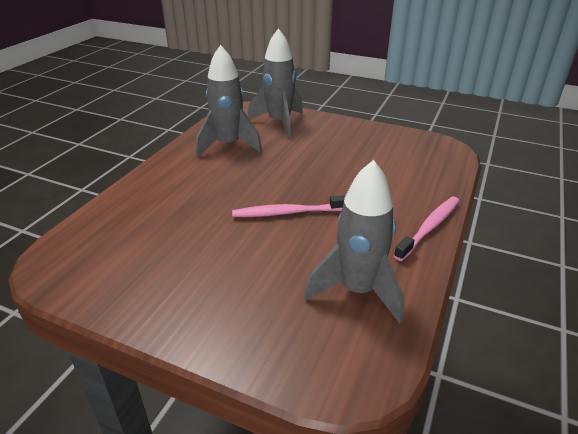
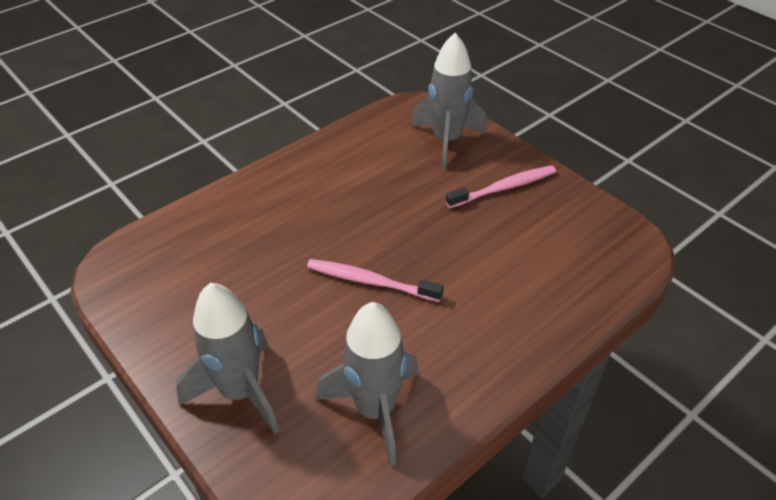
camera: 25 degrees right, 10 degrees up
grey rocket [196,45,262,157] -> grey rocket moved to [176,283,279,434]
pink toothbrush [394,197,459,261] -> pink toothbrush moved to [446,165,556,208]

